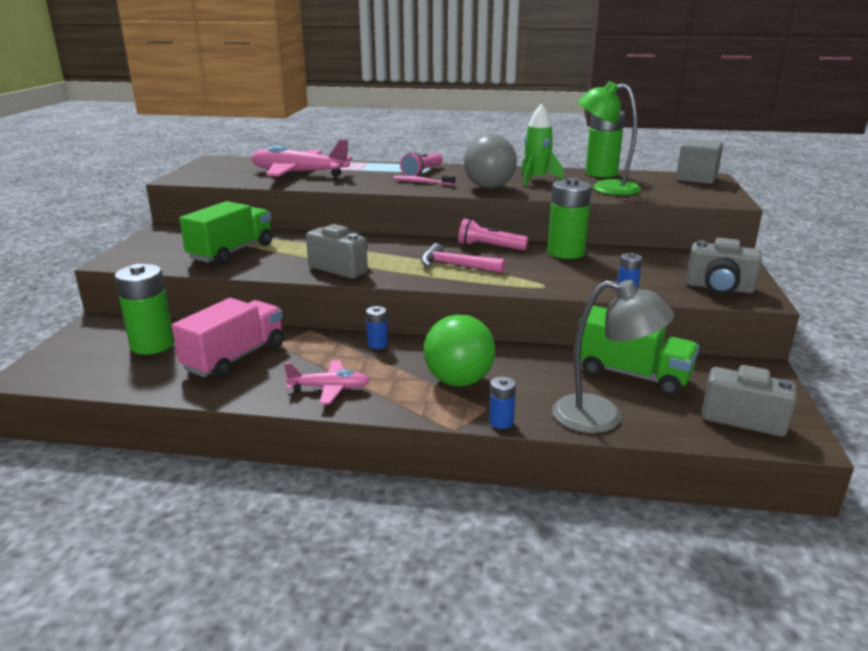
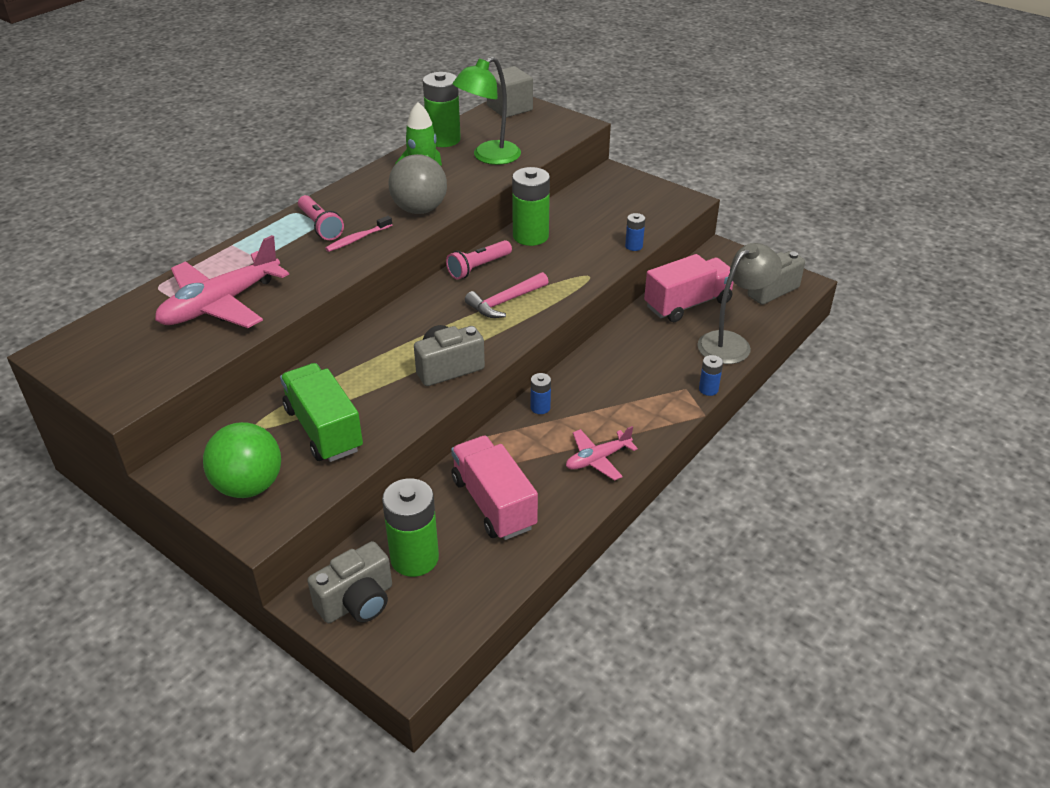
camera: 60 degrees left, 15 degrees up
pink plane [284,360,370,404] -> pink plane turned 150 degrees counterclockwise [566,426,638,481]
green ball [424,314,496,386] -> green ball moved to [203,422,281,498]
green truck [578,306,699,396] -> pink truck [644,254,734,322]
grey camera [686,238,762,294] -> grey camera moved to [307,541,392,623]

